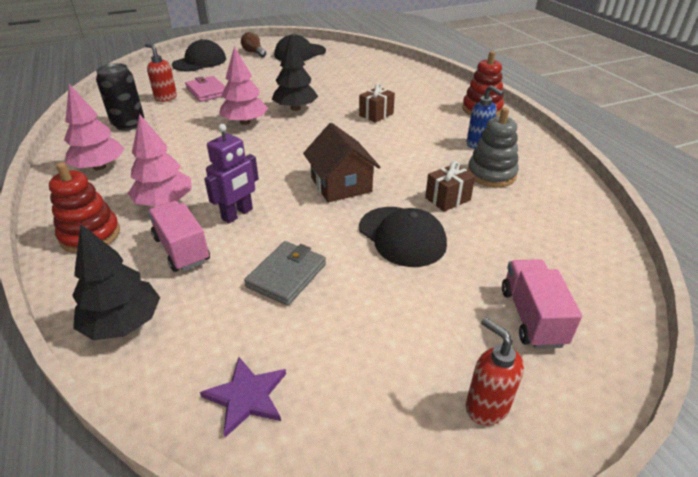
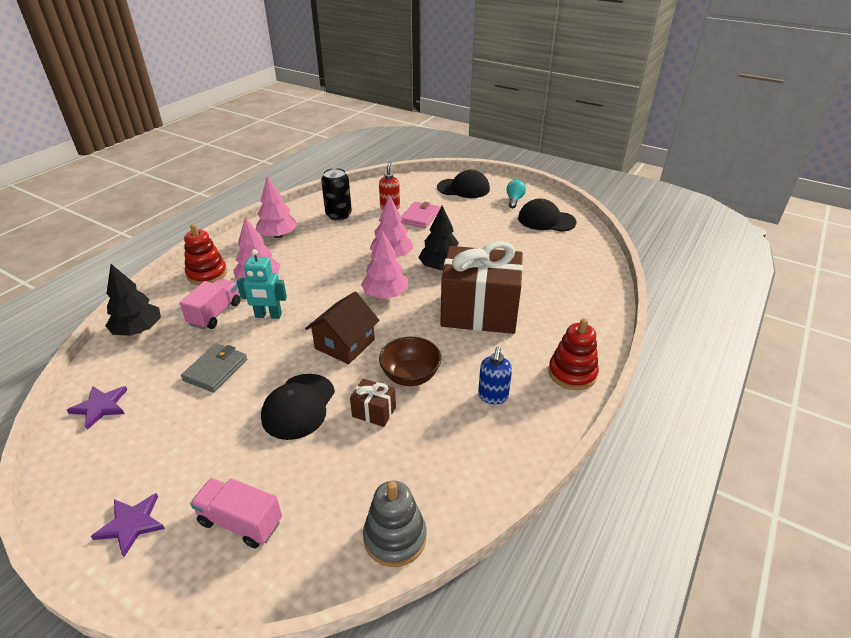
camera: 55 degrees right, 0 degrees up
purple robot [204,124,259,223] -> turquoise robot [237,249,287,319]
brown light bulb [241,32,266,57] -> turquoise light bulb [506,180,526,208]
grey wallet [244,241,326,306] -> grey wallet turned 60 degrees counterclockwise [181,343,247,393]
brown gift [359,83,395,123] -> brown gift [440,241,523,334], size x2.46
red soap dispenser [466,318,524,425] -> purple star [91,493,165,557]
grey stacking toy [467,108,519,187] -> grey stacking toy moved to [363,481,427,567]
pink truck [502,259,582,349] -> pink truck turned 120 degrees counterclockwise [190,478,282,548]
none -> pink tree [361,231,408,299]
none -> brown bowl [379,337,442,386]

